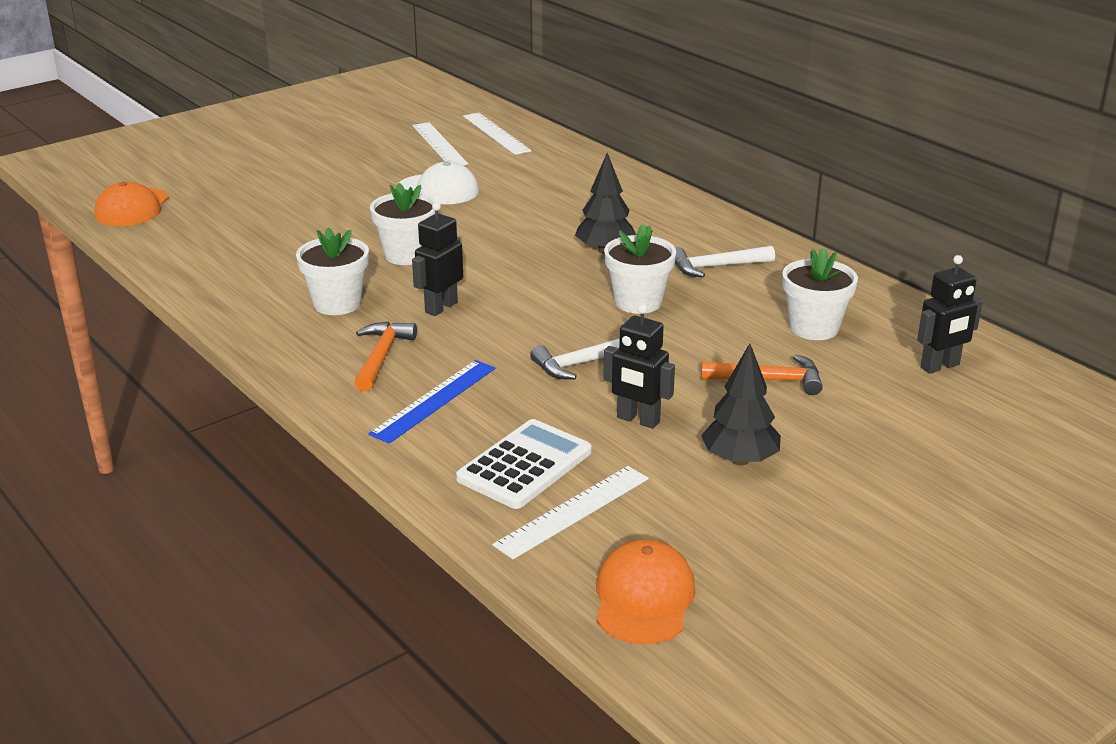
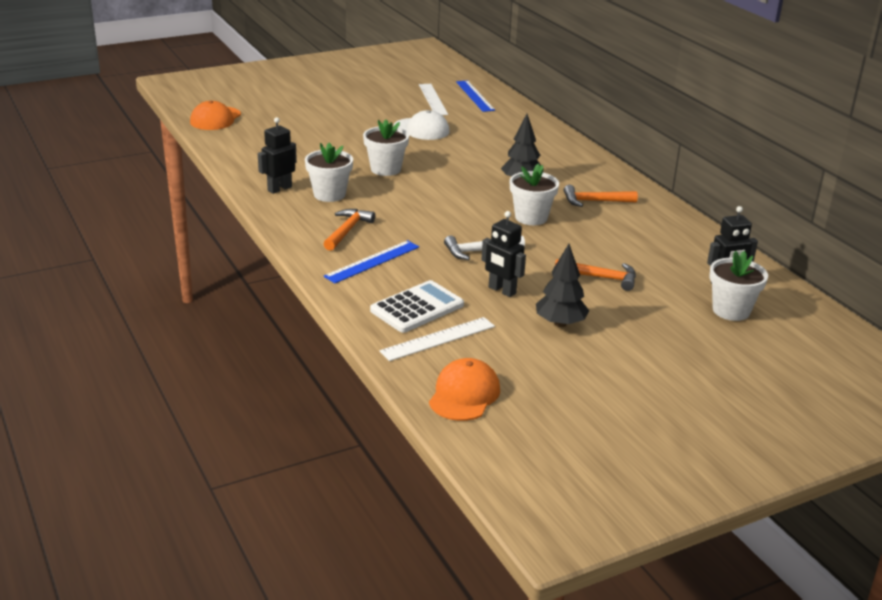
camera: 10 degrees right, 0 degrees up
black robot [412,202,463,316] -> black robot moved to [258,117,297,194]
white ruler [463,113,531,155] -> blue ruler [456,80,495,112]
white hammer [675,246,775,278] -> orange hammer [564,185,638,207]
white flower pot [782,248,858,340] -> white flower pot moved to [710,251,768,321]

